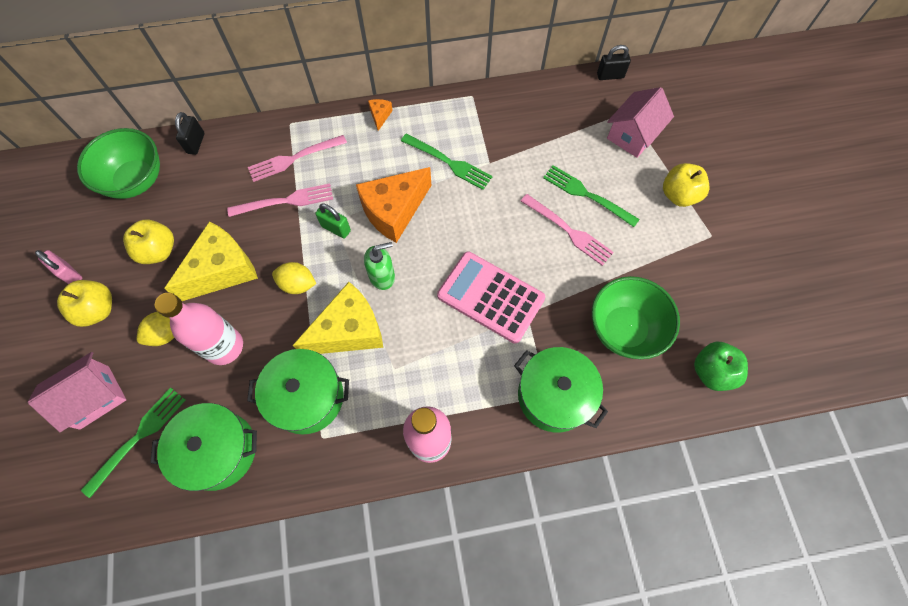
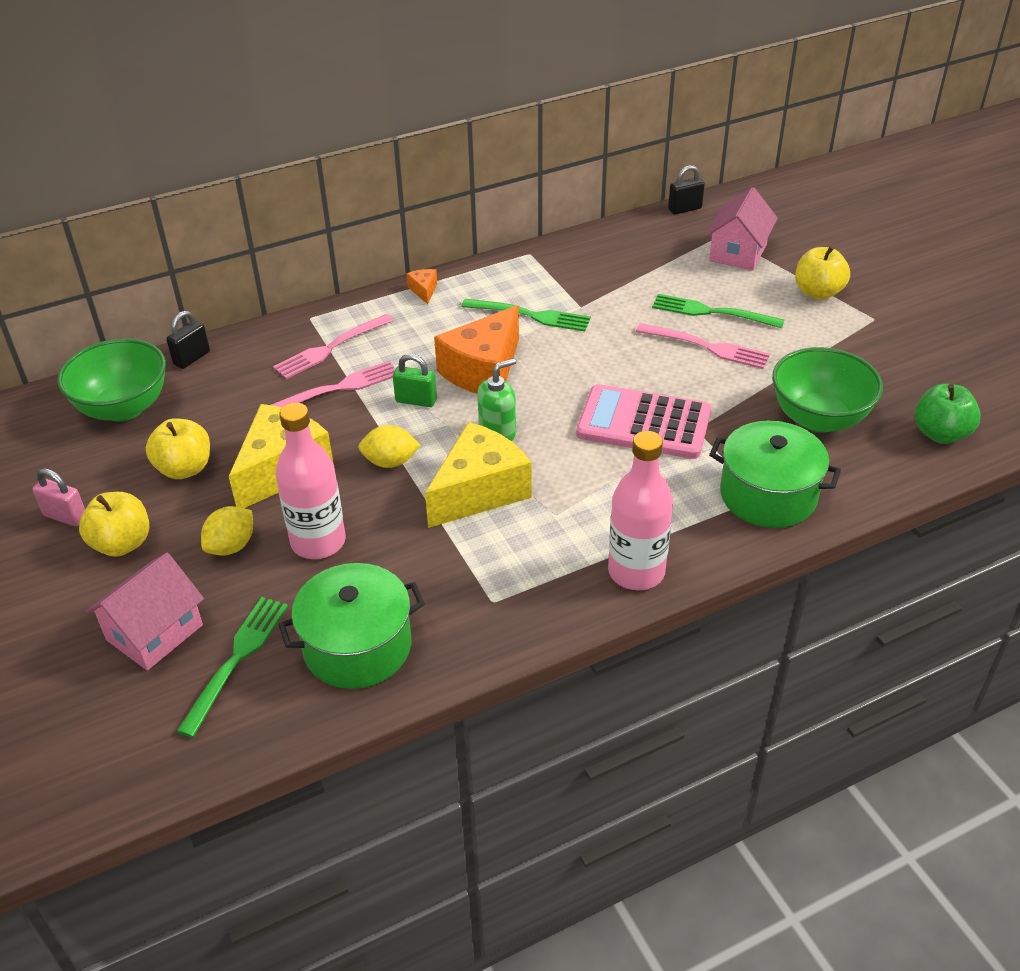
camera: 15 degrees left, 25 degrees down
black padlock [175,112,205,155] -> black padlock turned 45 degrees clockwise [166,311,210,369]
green pot [247,349,349,435] -> none

